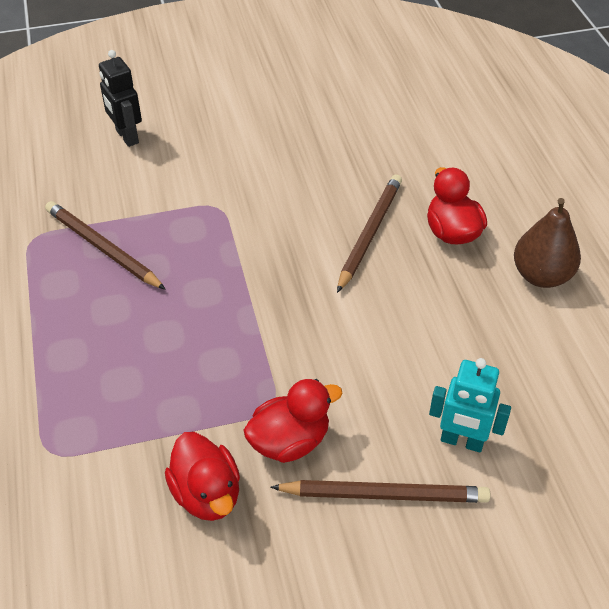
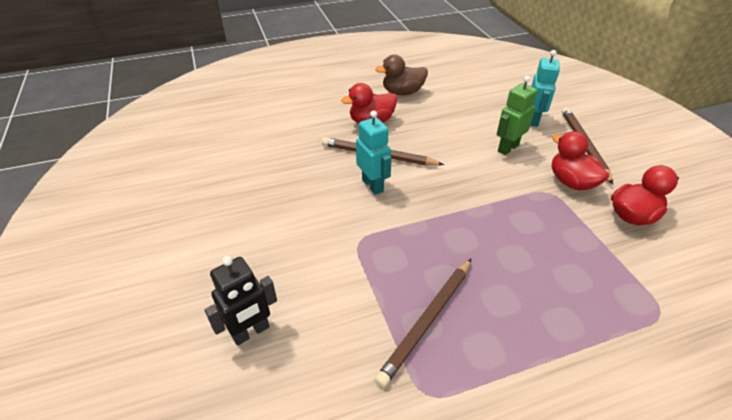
camera: 95 degrees left, 5 degrees down
brown pear [514,198,581,288] -> brown duck [375,55,428,95]
none -> turquoise robot [356,110,391,195]
none -> green robot [497,76,538,155]

